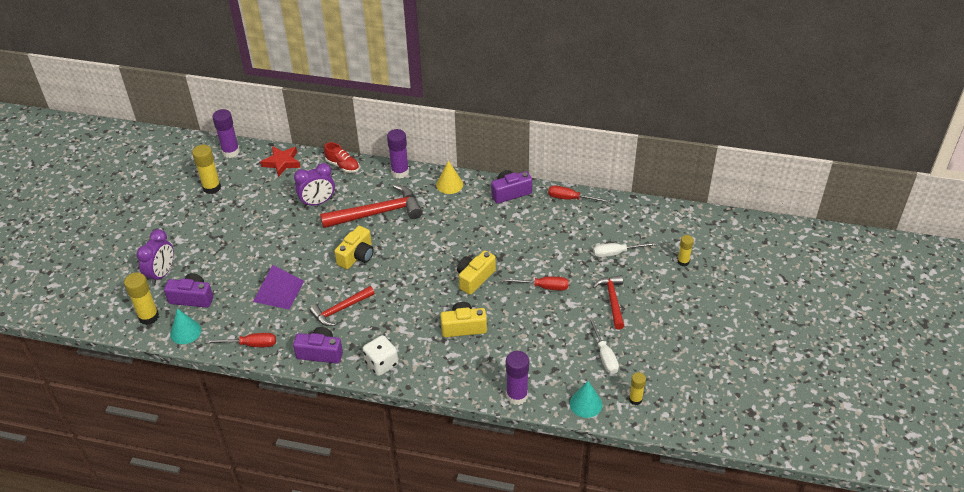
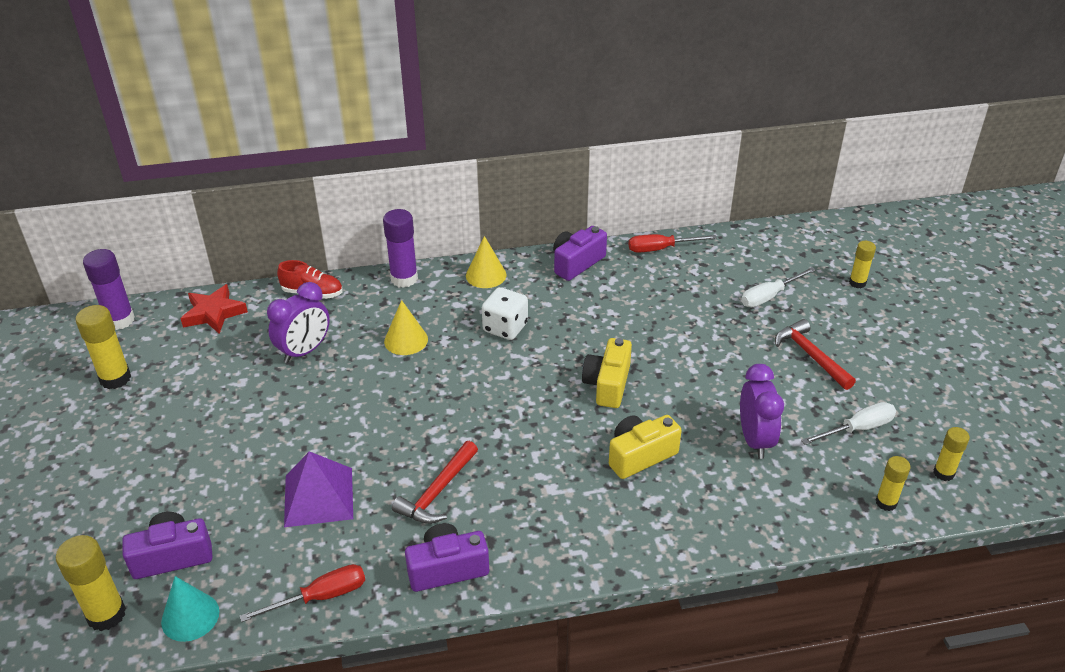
camera: 25 degrees left, 5 degrees down
purple clock [136,229,174,285] -> purple clock moved to [740,364,784,459]
red hammer [320,184,422,228] -> yellow cone [384,300,428,355]
yellow camera [334,226,374,269] -> none
white dice [363,335,398,376] -> white dice moved to [482,287,528,340]
red screwdriver [502,276,569,290] -> none
purple glue stick [506,351,529,405] -> none
turquoise cone [570,381,602,418] -> yellow glue stick [876,456,911,511]
white screwdriver [588,318,619,374] -> white screwdriver turned 75 degrees counterclockwise [801,402,896,445]

